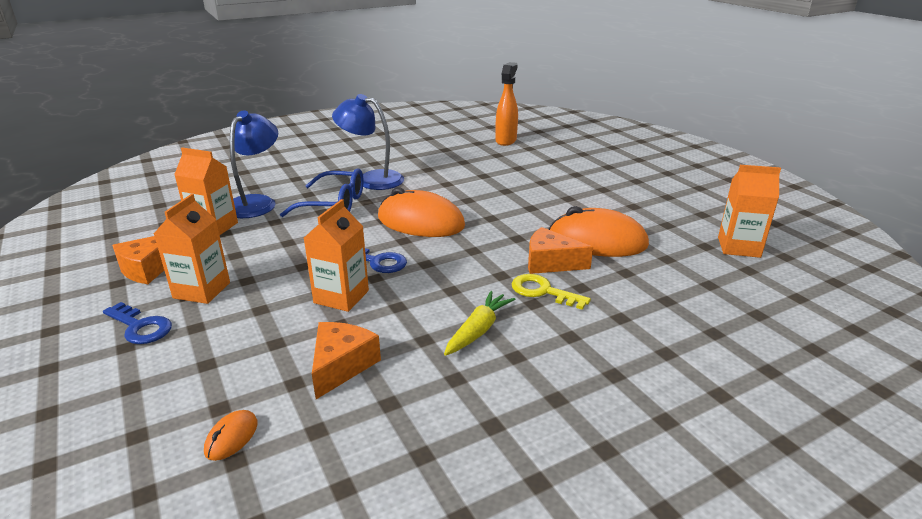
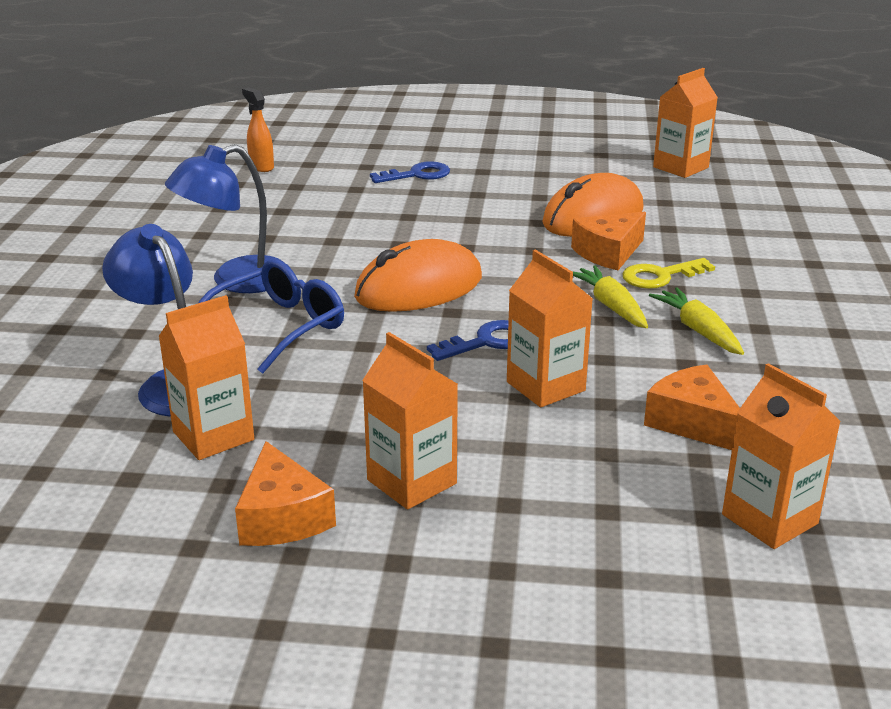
camera: 55 degrees left, 0 degrees up
blue key [103,302,172,344] -> blue key moved to [370,161,450,183]
orange mouse [204,410,257,461] -> orange carton [722,363,841,549]
orange spray bottle [496,62,518,146] -> orange spray bottle [242,88,274,172], size x0.66
none -> yellow carrot [572,265,648,328]

